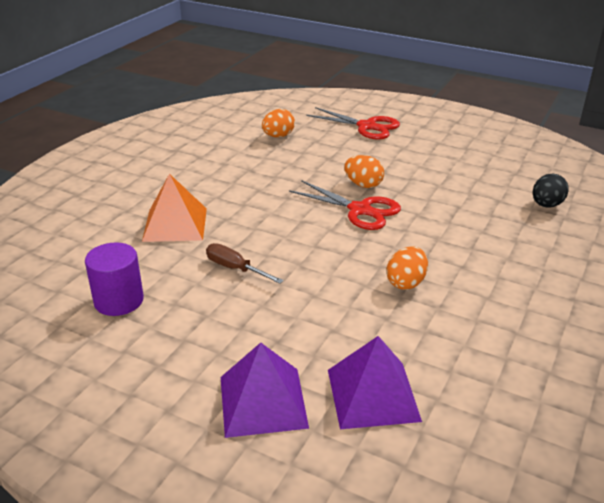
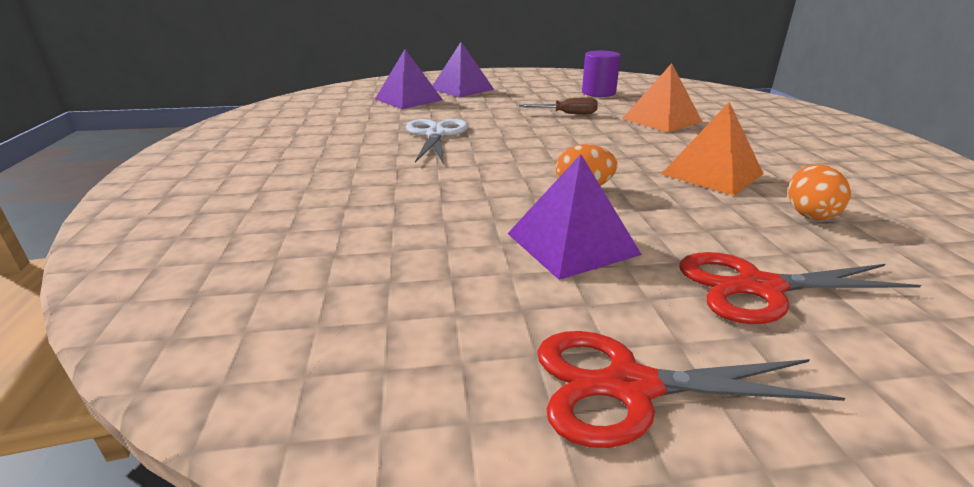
camera: 145 degrees right, 5 degrees down
red scissors [289,180,401,230] -> red scissors moved to [537,331,845,448]
orange egg [387,246,428,290] -> white scissors [406,119,468,164]
black egg [533,174,569,208] -> none
none -> purple pyramid [507,154,642,280]
none -> orange pyramid [661,102,764,196]

